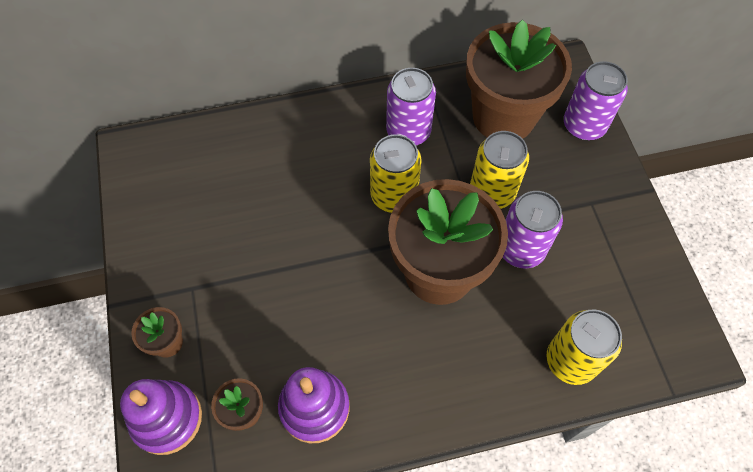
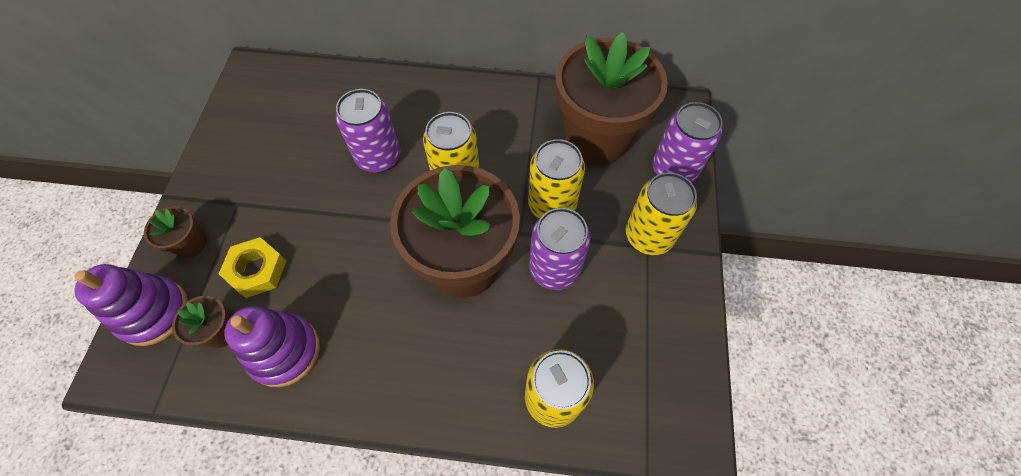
camera: 20 degrees right, 0 degrees up
purple can [386,68,436,145] -> purple can moved to [336,89,400,172]
none -> yellow nut [219,237,286,298]
none -> yellow can [626,172,697,255]

